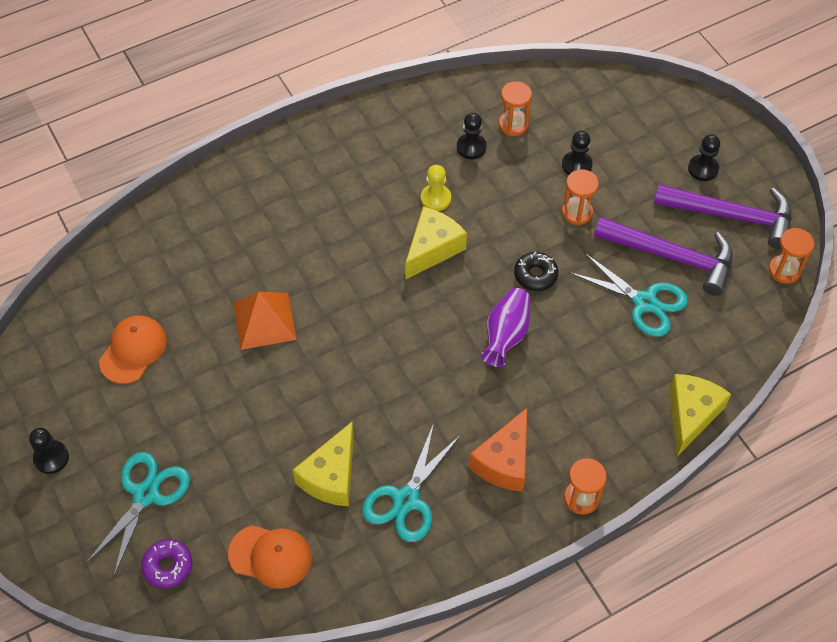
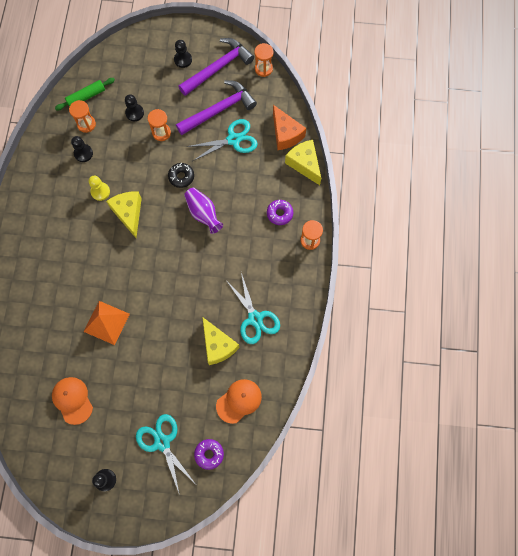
camera: 55 degrees left, 15 degrees up
orange cheese [469,408,527,492] -> orange cheese moved to [273,105,306,150]
none -> green rolling pin [55,78,115,110]
none -> purple donut [267,200,293,225]

